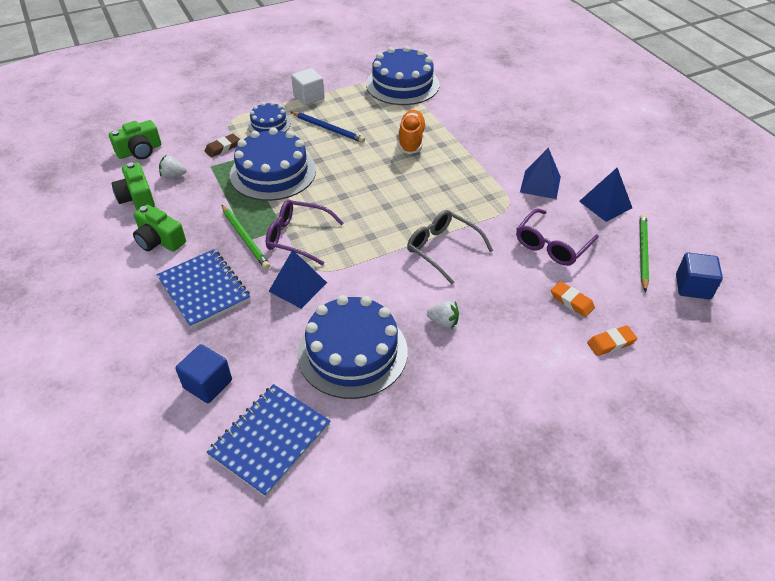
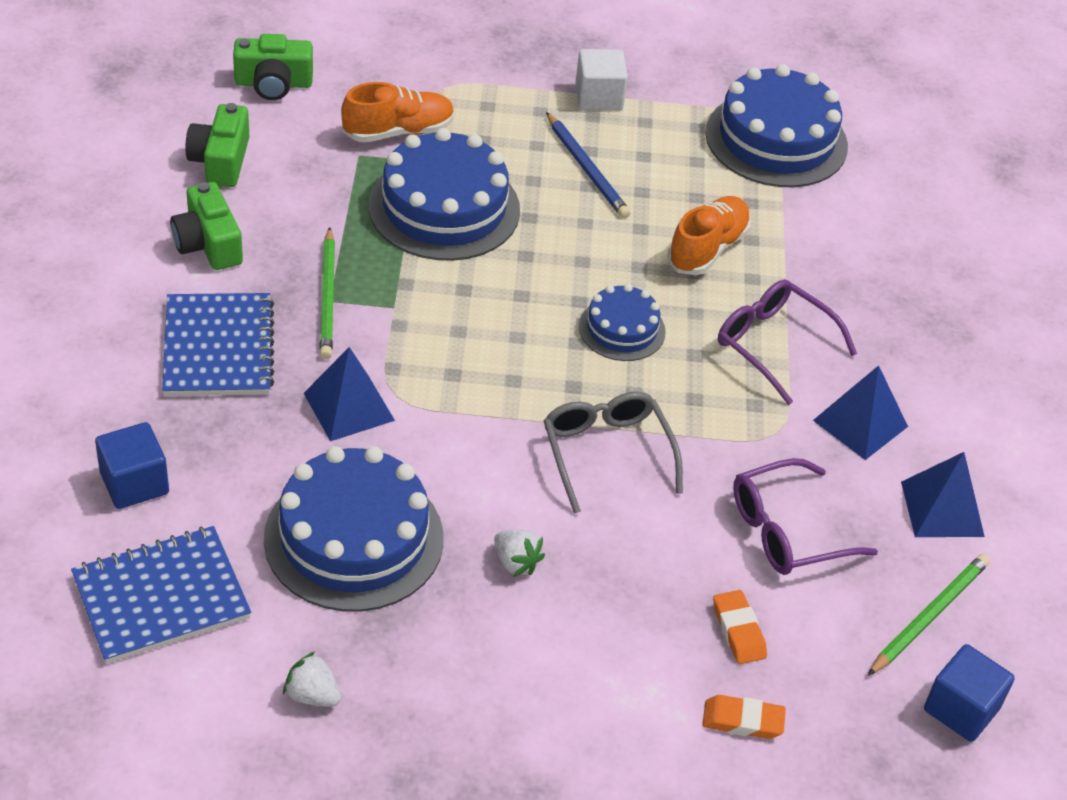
camera: 25 degrees right, 0 degrees up
white strawberry [159,156,187,178] -> white strawberry moved to [283,652,341,707]
brown eraser [205,134,240,158] -> orange shoe [341,82,455,142]
blue cake [247,102,291,132] -> blue cake moved to [579,284,666,361]
purple glasses [266,200,344,265] -> purple glasses moved to [718,279,857,405]

